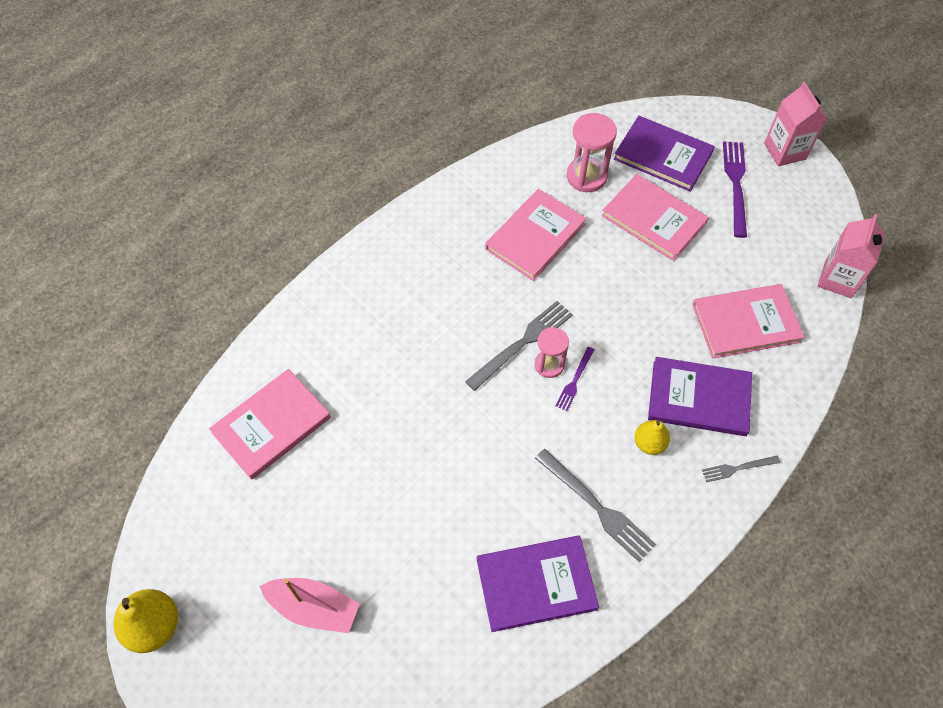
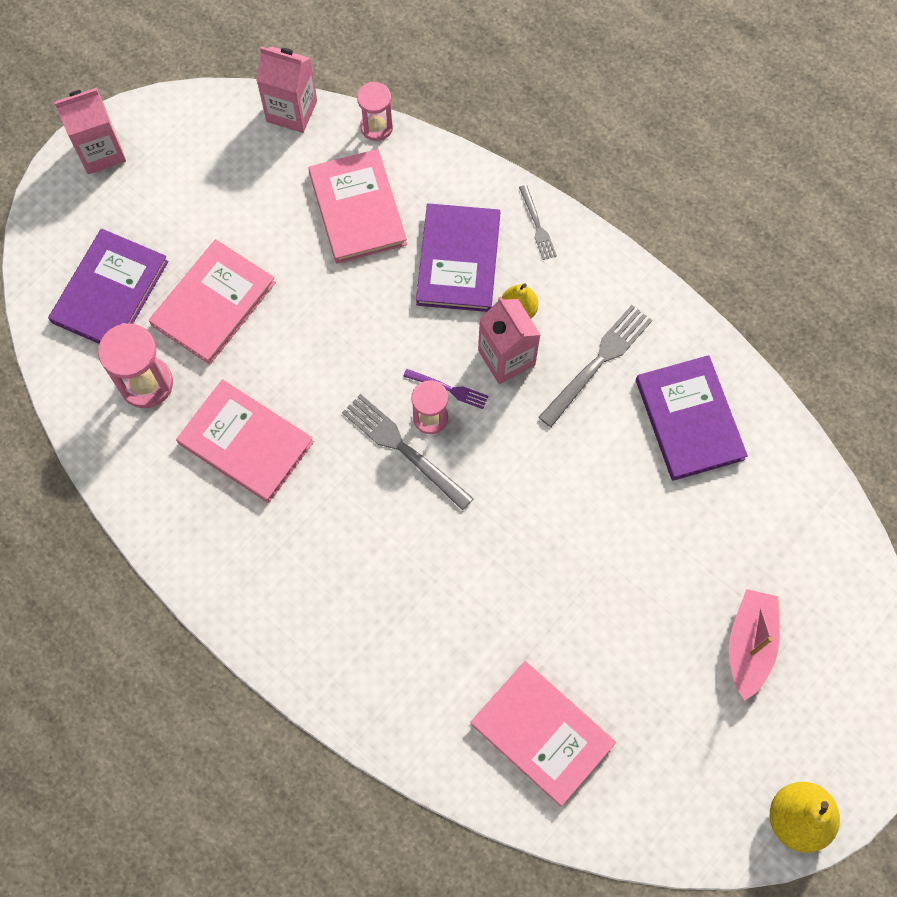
camera: 95 degrees left, 10 degrees up
purple fork [723,141,747,238] -> none
none -> pink hourglass [357,82,393,141]
none -> pink carton [478,297,541,384]

